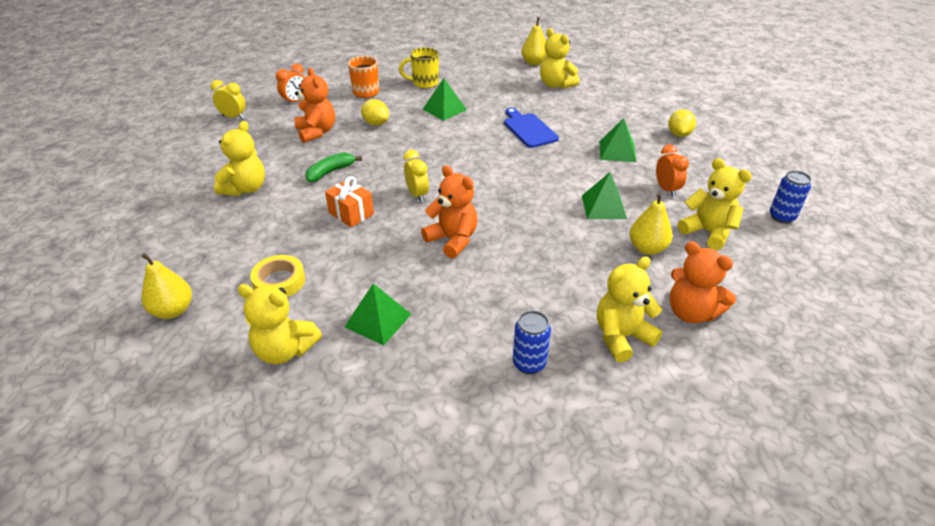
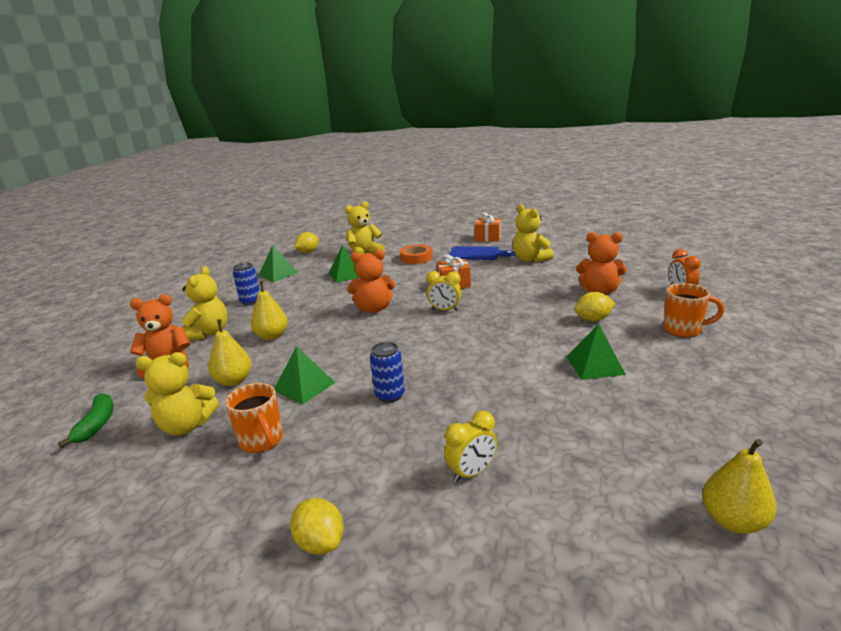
camera: 130 degrees right, 15 degrees down
yellow pear [141,253,192,319] -> yellow pear moved to [251,281,288,340]
yellow clock [210,80,246,119] -> yellow clock moved to [444,411,497,482]
yellow tape [250,255,305,297] -> orange tape [400,245,433,264]
green banana [305,153,362,182] -> green banana moved to [58,393,114,448]
yellow mug [399,47,439,89] -> none
blue cutting board [504,108,559,148] -> blue cutting board moved to [449,246,515,260]
yellow teddy bear [540,28,580,89] -> none
green pyramid [599,118,636,162] -> green pyramid moved to [258,245,298,282]
orange clock [656,144,689,197] -> orange mug [225,383,283,453]
blue can [770,171,811,224] -> blue can moved to [370,342,405,403]
none -> yellow lemon [294,232,319,253]
none -> orange gift [474,213,501,242]

